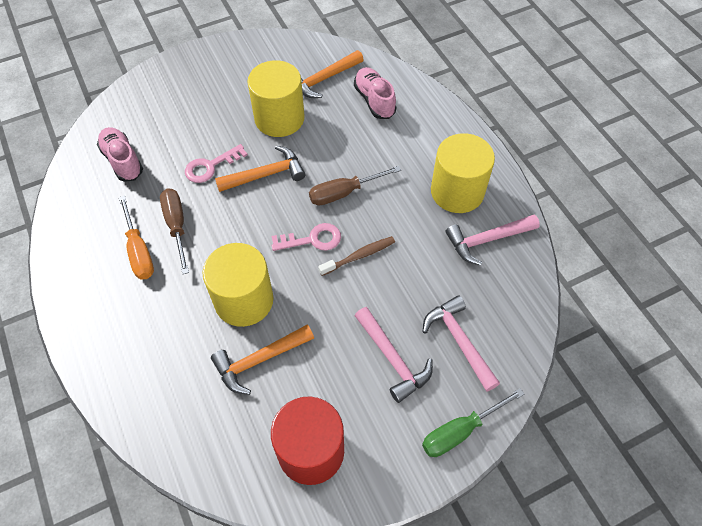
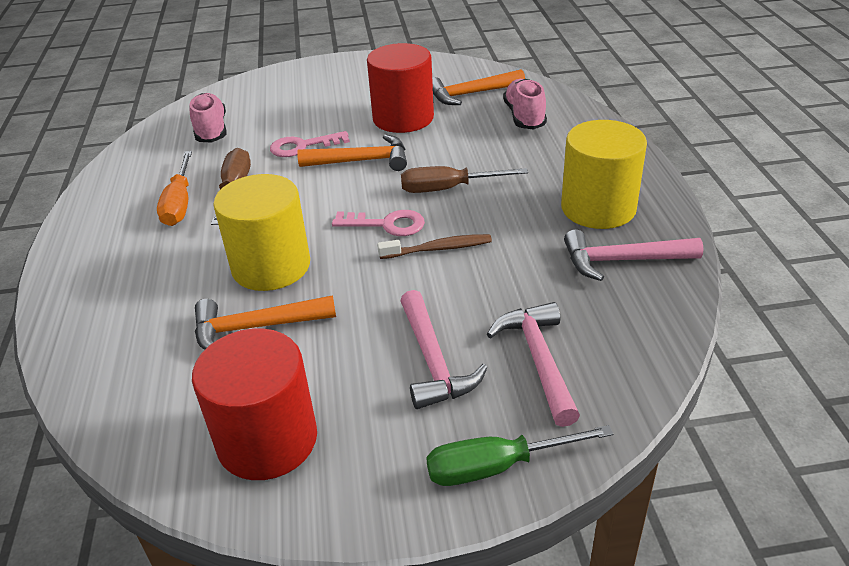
camera: 20 degrees right, 20 degrees down
yellow cylinder [248,60,305,137] -> red cylinder [367,43,434,133]

